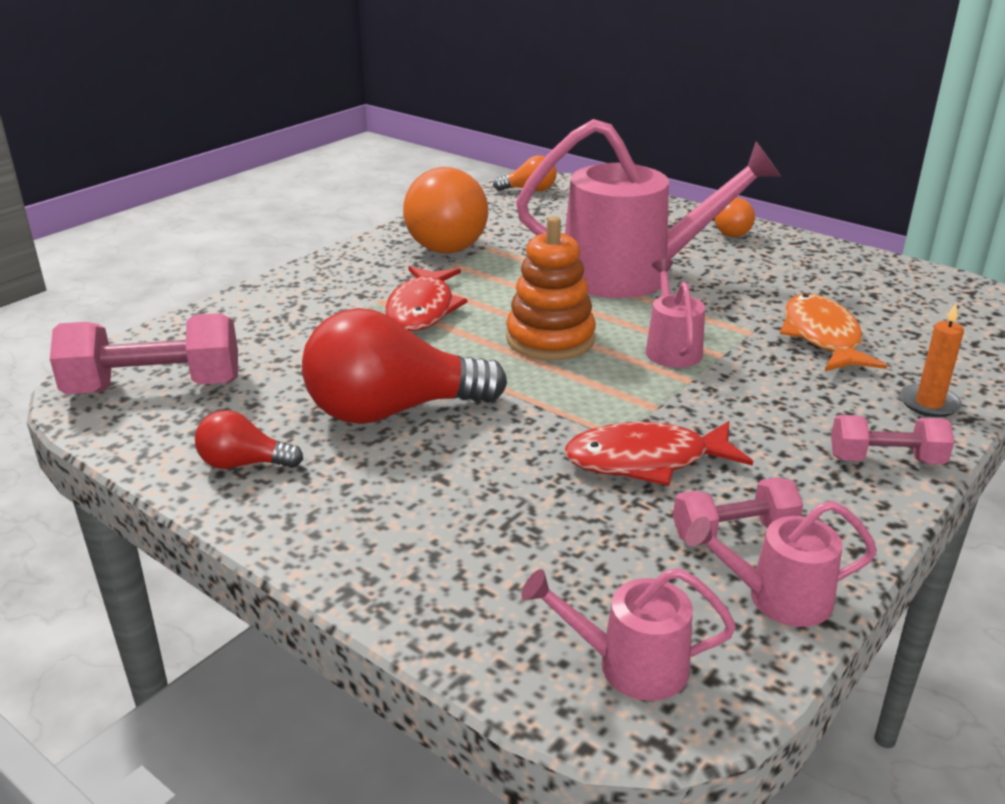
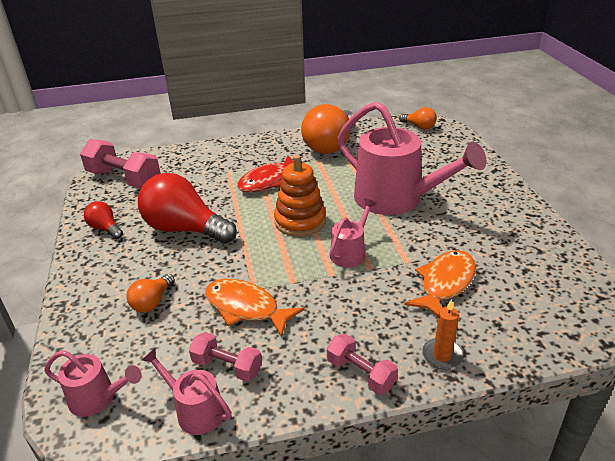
camera: 40 degrees right, 5 degrees up
pink watering can [521,568,736,701] -> pink watering can turned 150 degrees clockwise [44,350,142,417]
red fish [564,421,753,486] -> orange fish [205,279,305,338]
orange light bulb [713,197,755,237] -> orange light bulb moved to [126,274,175,313]

